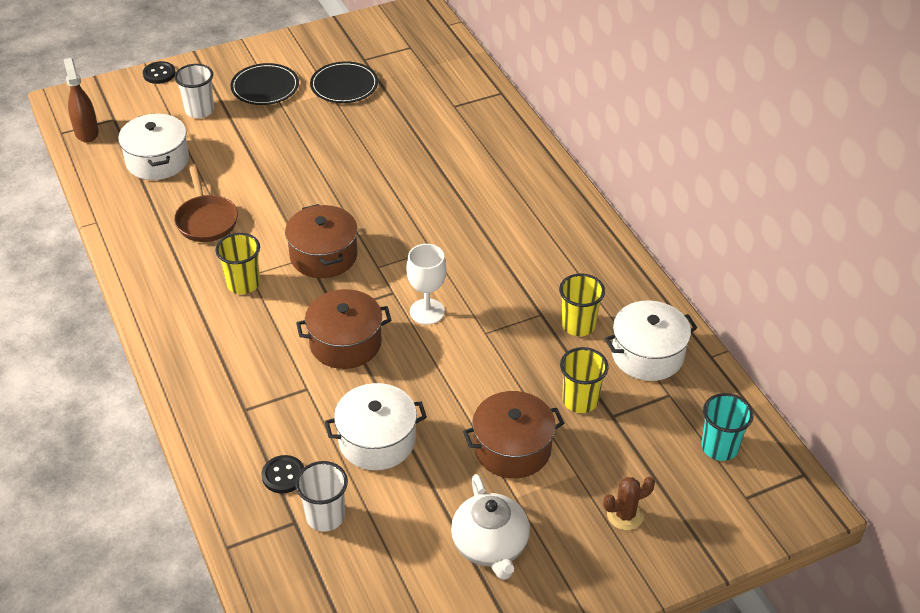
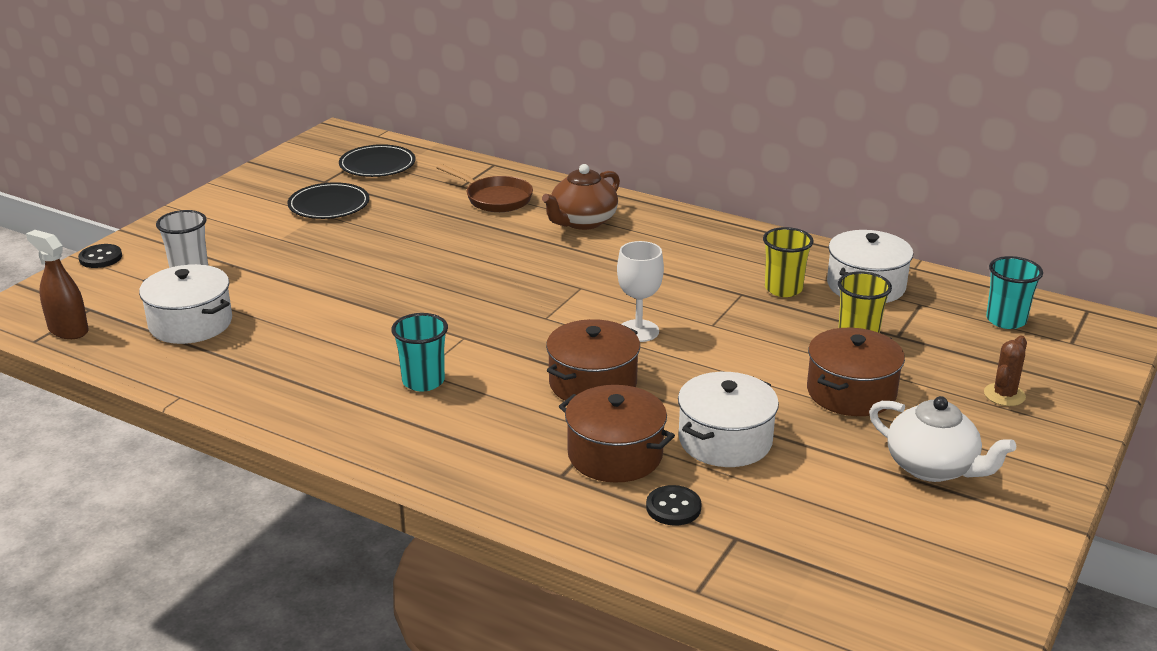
camera: 35 degrees left, 15 degrees down
brown pan [174,164,238,242] -> brown pan moved to [436,164,533,212]
yellow cup [215,233,260,294] -> turquoise cup [391,313,448,391]
black plate [230,63,299,105] -> black plate moved to [339,144,416,177]
brown pot [285,204,358,278] -> brown pot moved to [559,385,675,483]
white cup [295,461,348,531] -> none
none -> brown teapot [542,164,620,230]

